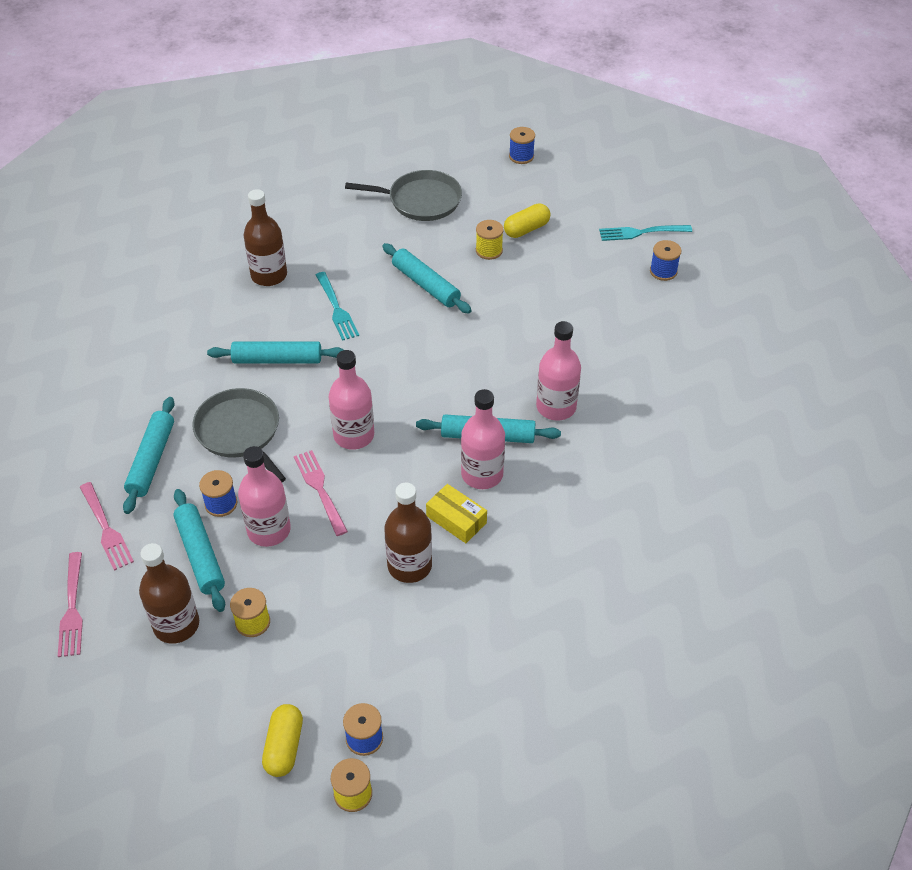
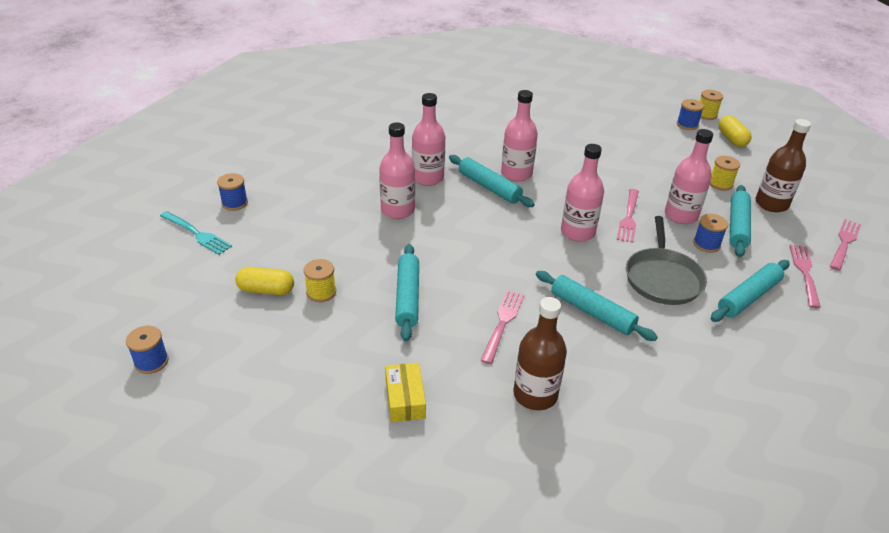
camera: 140 degrees left, 10 degrees down
yellow capsule [262,704,303,777] -> yellow capsule turned 60 degrees counterclockwise [719,116,752,147]
turquoise fork [316,272,359,341] -> pink fork [480,290,524,364]
grey pan [345,170,462,221] -> none
brown bottle [384,483,432,583] -> none
yellow box [426,484,487,543] -> yellow box moved to [385,363,426,422]
none -> pink bottle [379,122,415,219]

